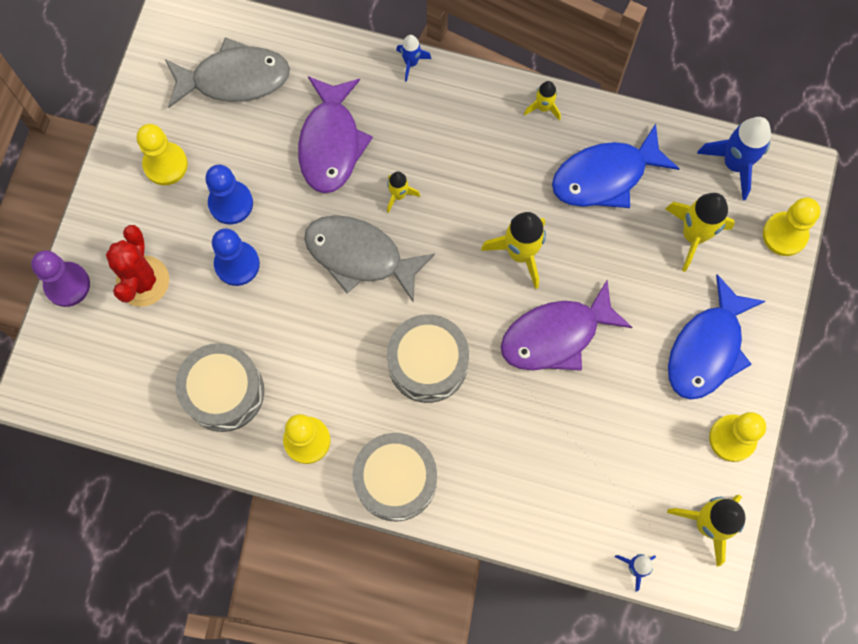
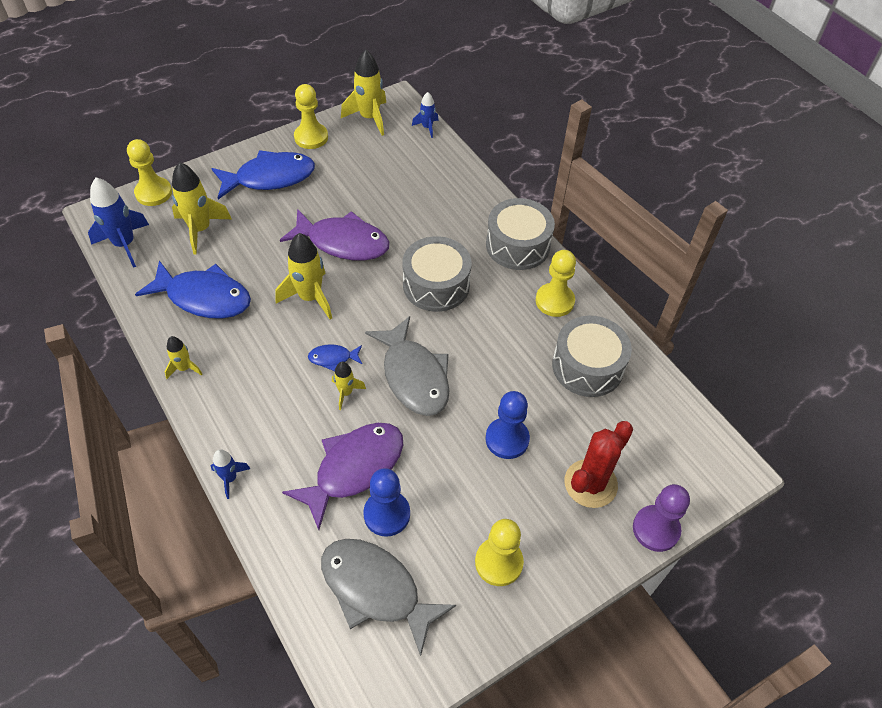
camera: 140 degrees left, 20 degrees down
blue pawn [205,164,253,225] -> blue pawn moved to [363,468,410,537]
none -> blue fish [308,344,362,371]

